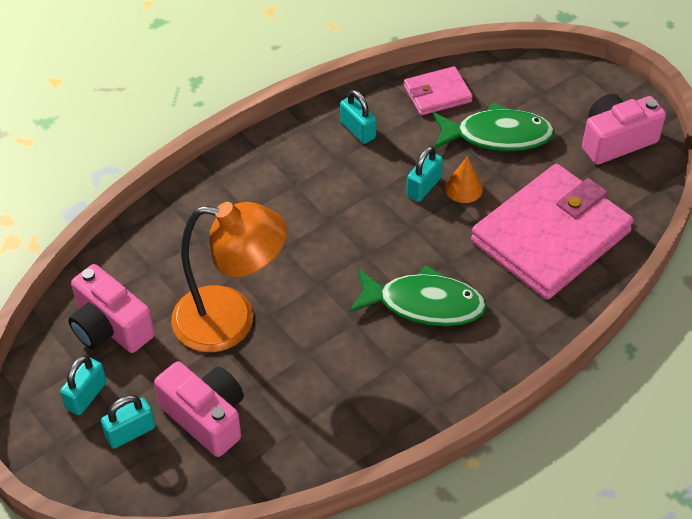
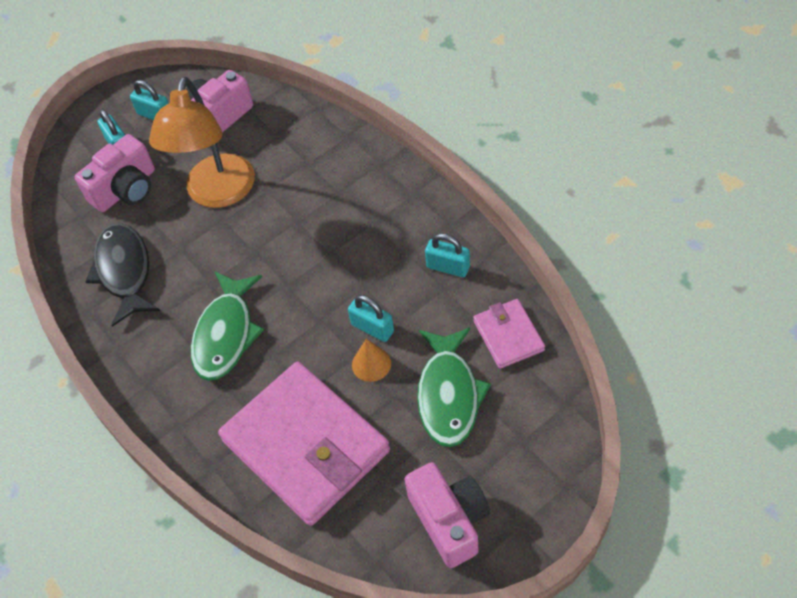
camera: 95 degrees right, 5 degrees up
turquoise padlock [340,90,376,144] -> turquoise padlock turned 60 degrees clockwise [425,233,470,277]
none -> black fish [86,223,160,327]

